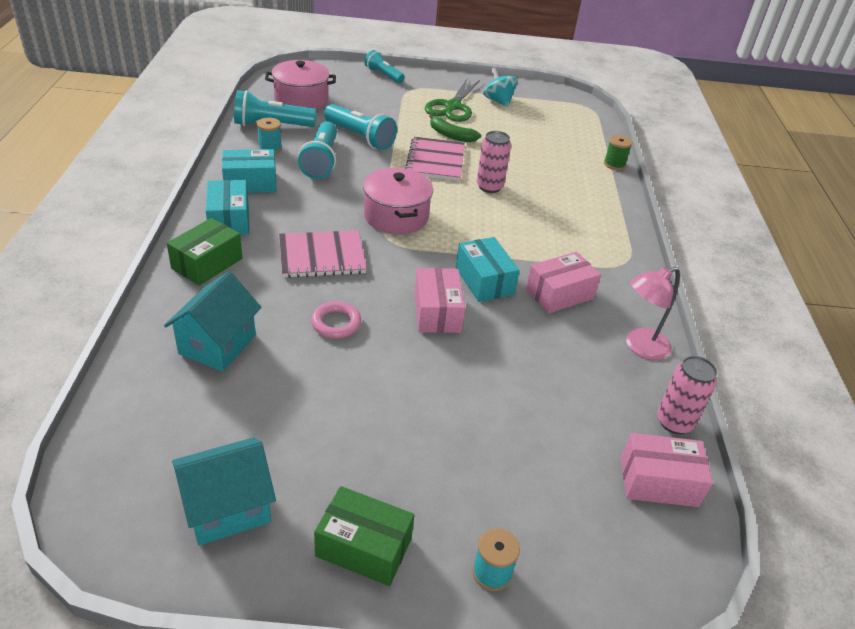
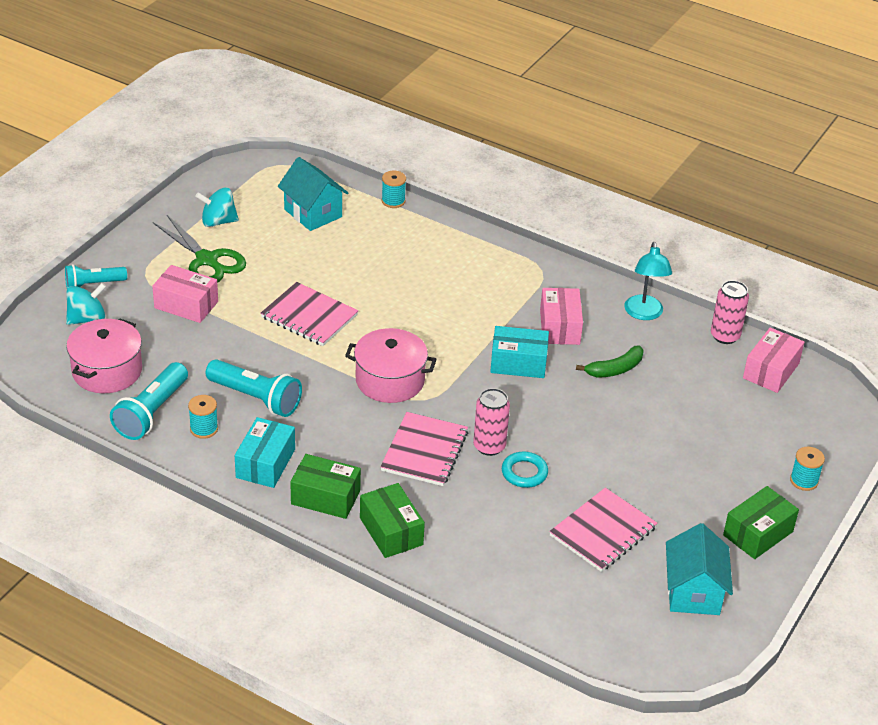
camera: 60 degrees left, 0 degrees up
turquoise house [164,271,261,371] -> turquoise house moved to [278,157,348,231]
turquoise box [206,180,249,235] -> green box [290,454,361,519]
pink ring [311,301,361,338] -> turquoise ring [502,452,548,488]
turquoise flashlight [324,104,397,150] -> none
pink box [415,268,465,333] -> pink box moved to [152,265,218,323]
green banana [429,114,481,142] -> green banana moved to [576,345,644,378]
pink can [477,131,511,193] -> pink can moved to [473,388,510,456]
green spool [604,135,632,170] -> turquoise spool [382,171,406,208]
pink lamp [626,267,680,360] -> turquoise lamp [624,242,672,320]
none -> turquoise spinning top [66,283,106,325]
none -> pink notebook [549,488,657,572]

